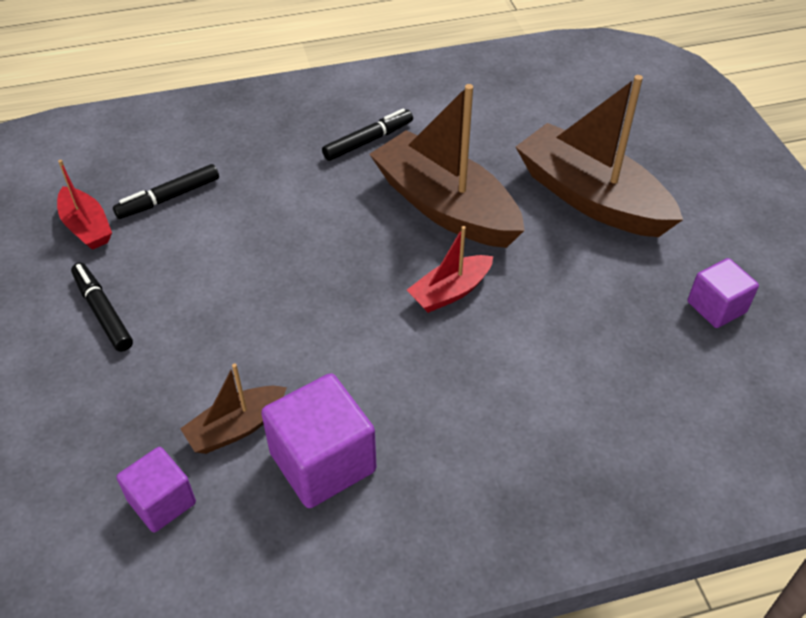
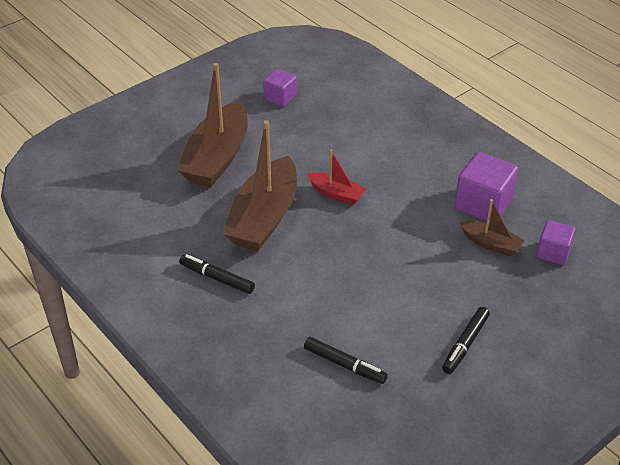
camera: 115 degrees left, 5 degrees down
red boat [57,160,112,250] -> none

